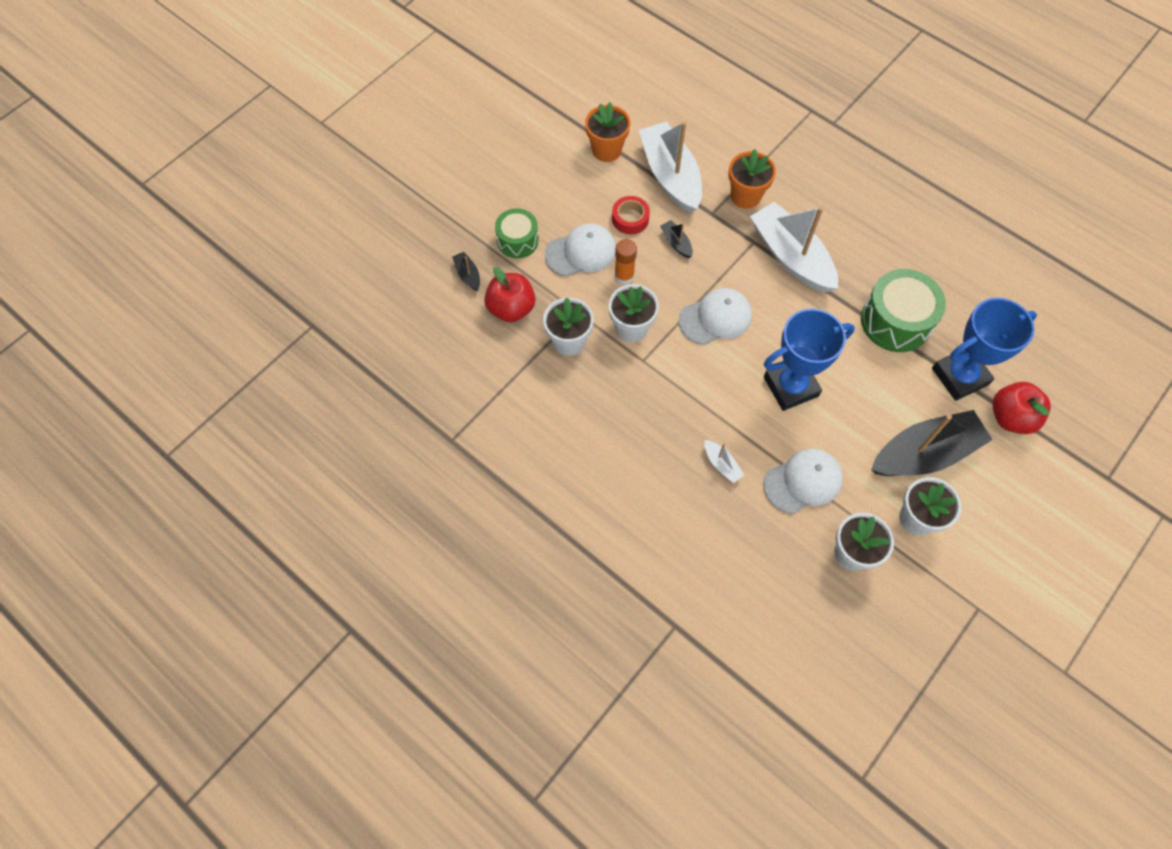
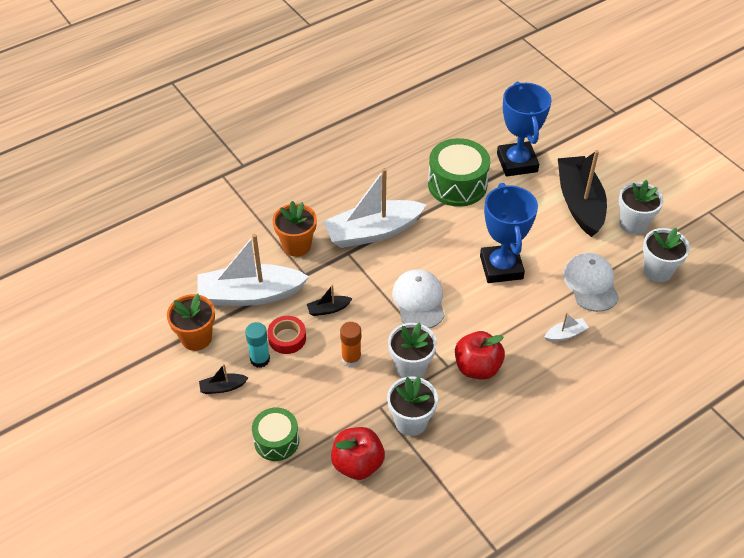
camera: 75 degrees left, 15 degrees down
black boat [452,252,480,291] -> black boat moved to [199,364,249,394]
white cap [545,223,616,276] -> none
red apple [993,382,1051,434] -> red apple moved to [455,331,505,380]
none -> turquoise glue stick [245,322,270,368]

